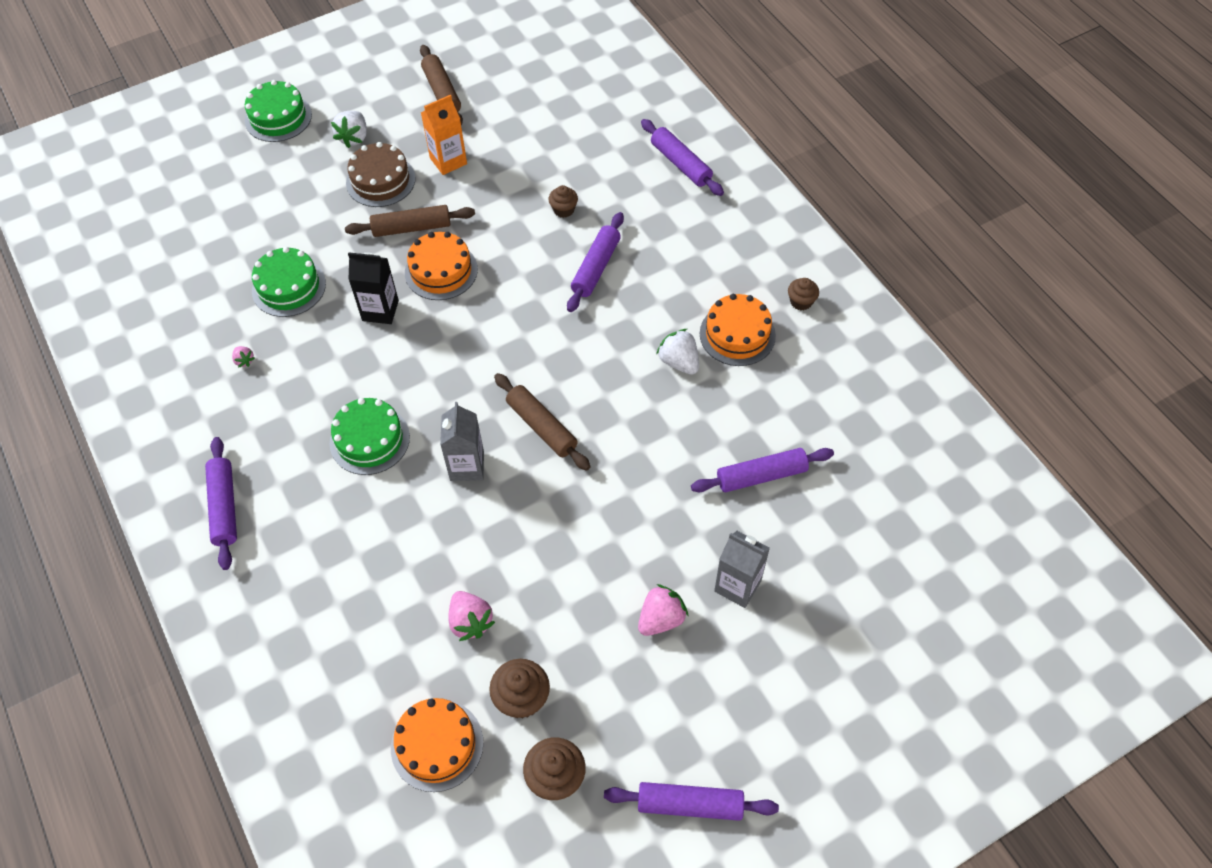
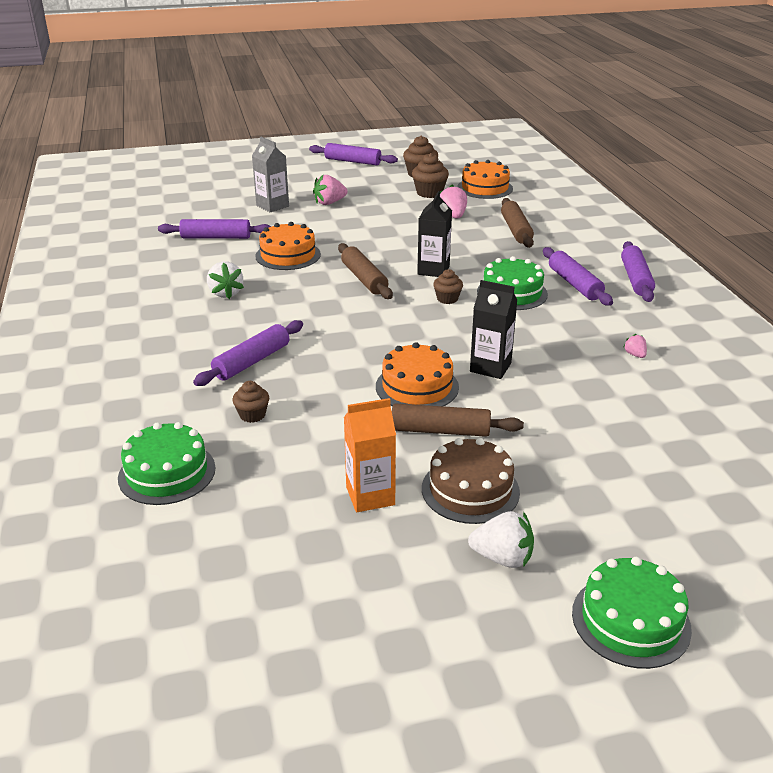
camera: 165 degrees left, 25 degrees down
green cake [252,247,326,317] -> green cake moved to [118,422,216,505]
white strawberry [331,111,367,148] -> white strawberry turned 75 degrees clockwise [468,511,534,568]
brown rolling pin [420,45,463,125] -> brown rolling pin moved to [501,198,534,248]
grey carton [440,402,484,481] -> black carton [417,191,452,277]
purple rolling pin [641,119,724,196] -> purple rolling pin moved to [543,247,613,306]
orange cake [700,294,776,366] -> orange cake moved to [255,222,321,270]
brown cupcake [788,278,819,310] -> brown cupcake moved to [433,269,463,304]

